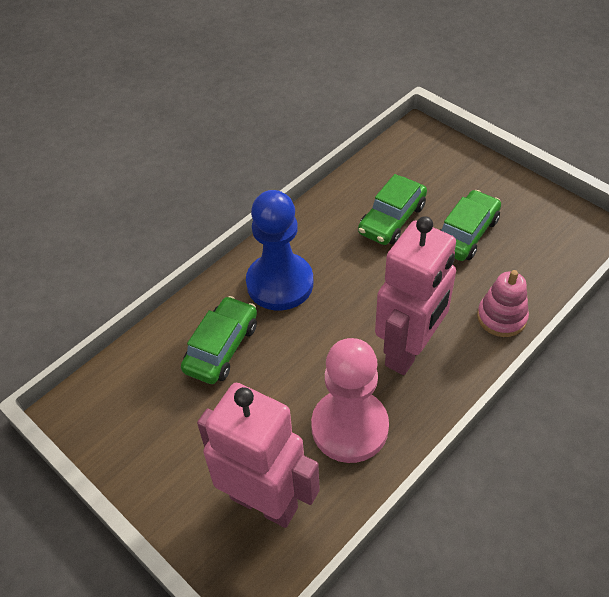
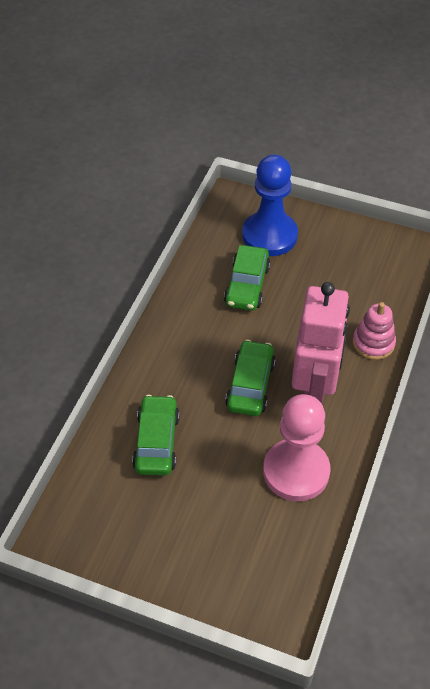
camera: 25 degrees left, 0 degrees up
pink robot [197,383,320,528] -> none
blue pawn [246,190,313,310] -> blue pawn moved to [242,155,298,256]
green car [440,190,501,261] -> green car moved to [225,340,276,416]

